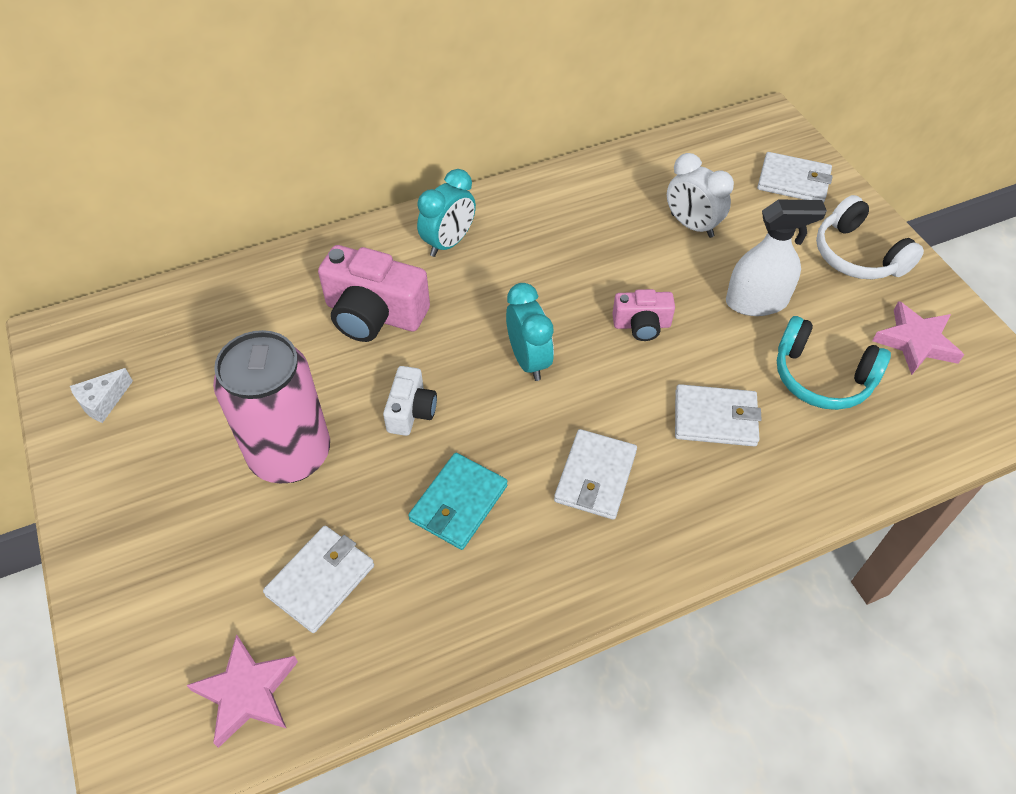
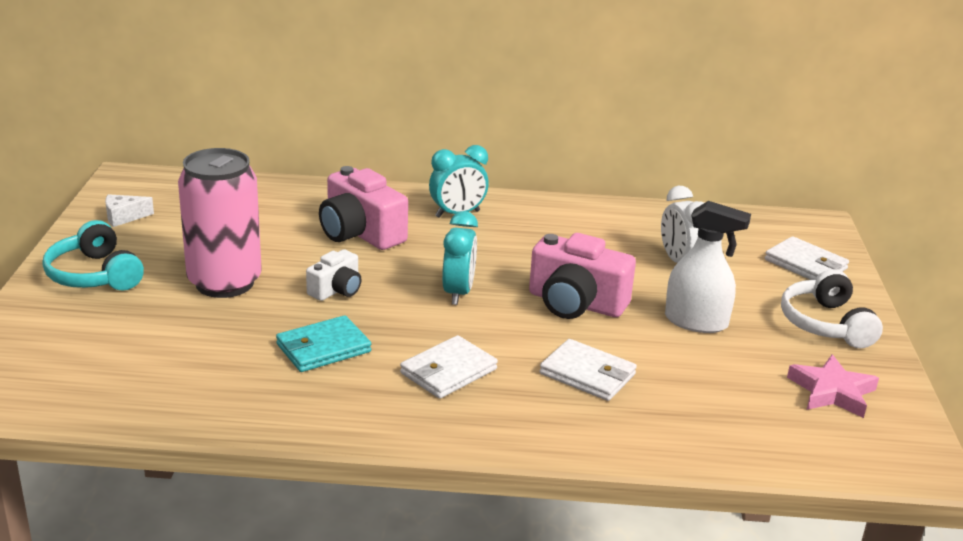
camera: 25 degrees right, 25 degrees down
pink star [186,634,298,748] -> none
white wallet [263,526,374,633] -> none
pink camera [612,289,675,341] -> pink camera [529,233,636,319], size x1.78
turquoise headphones [777,316,891,410] -> turquoise headphones moved to [42,220,144,291]

